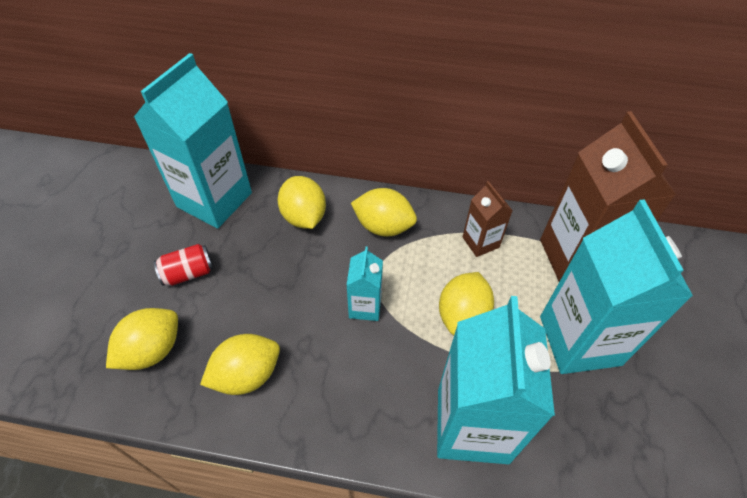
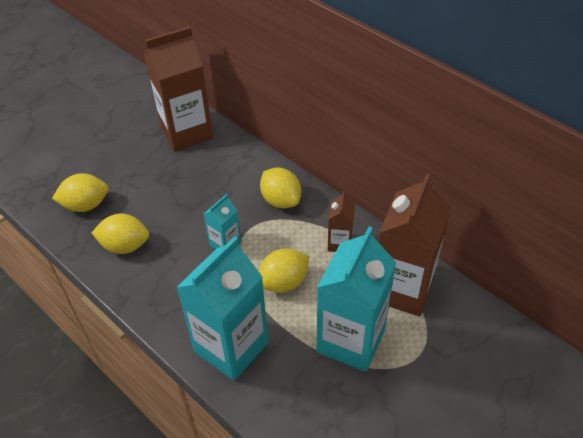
camera: 35 degrees right, 5 degrees down
turquoise carton [134,53,252,229] -> brown carton [144,26,213,152]
red can [154,244,213,286] -> none
yellow lemon [278,176,326,229] -> none

